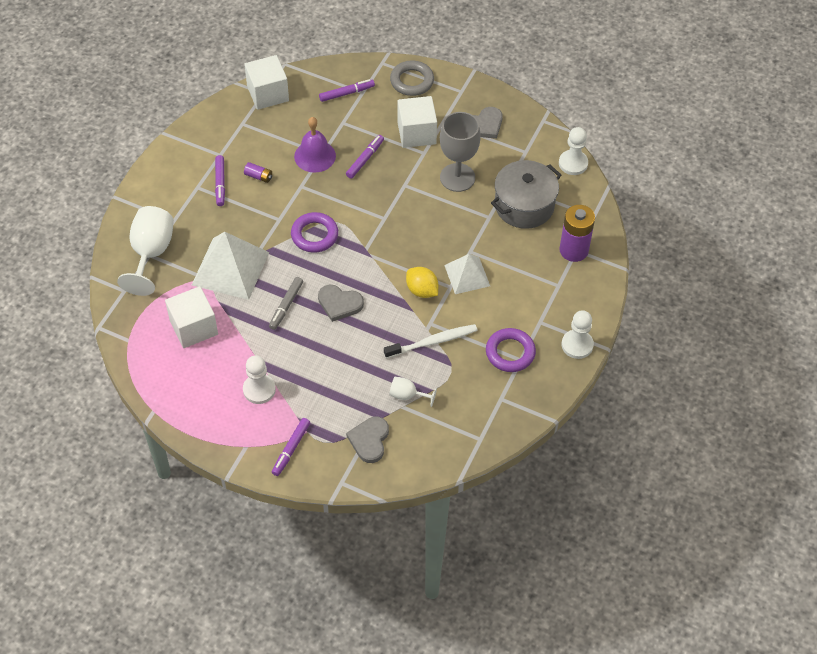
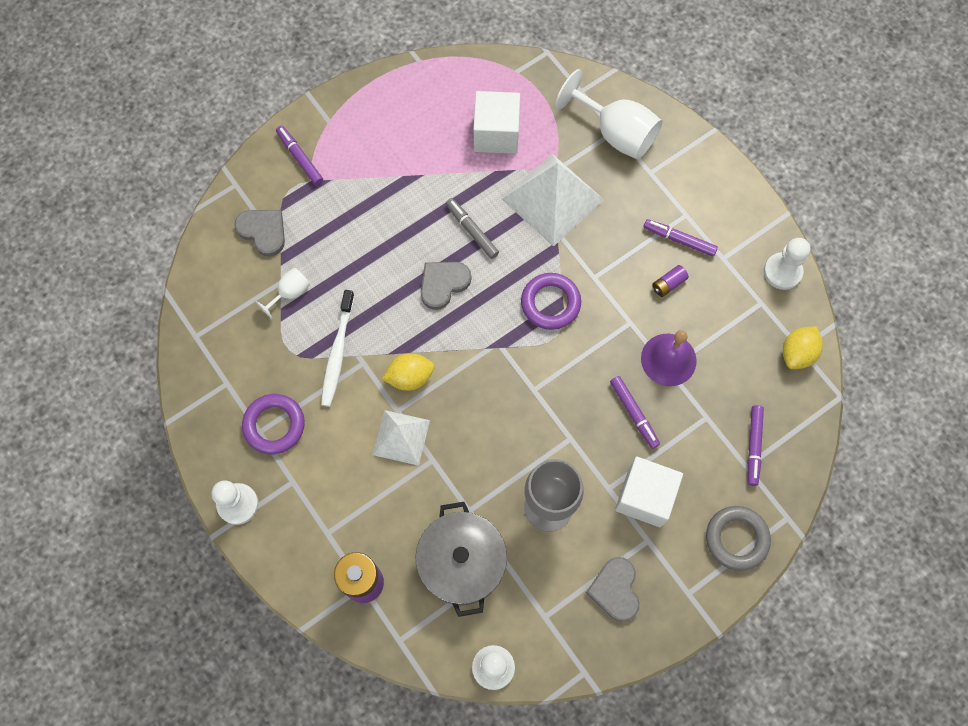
camera: 120 degrees right, 15 degrees up
white pawn [243,356,276,404] -> white pawn moved to [764,238,810,290]
white cube [244,55,289,110] -> yellow lemon [783,326,823,369]

